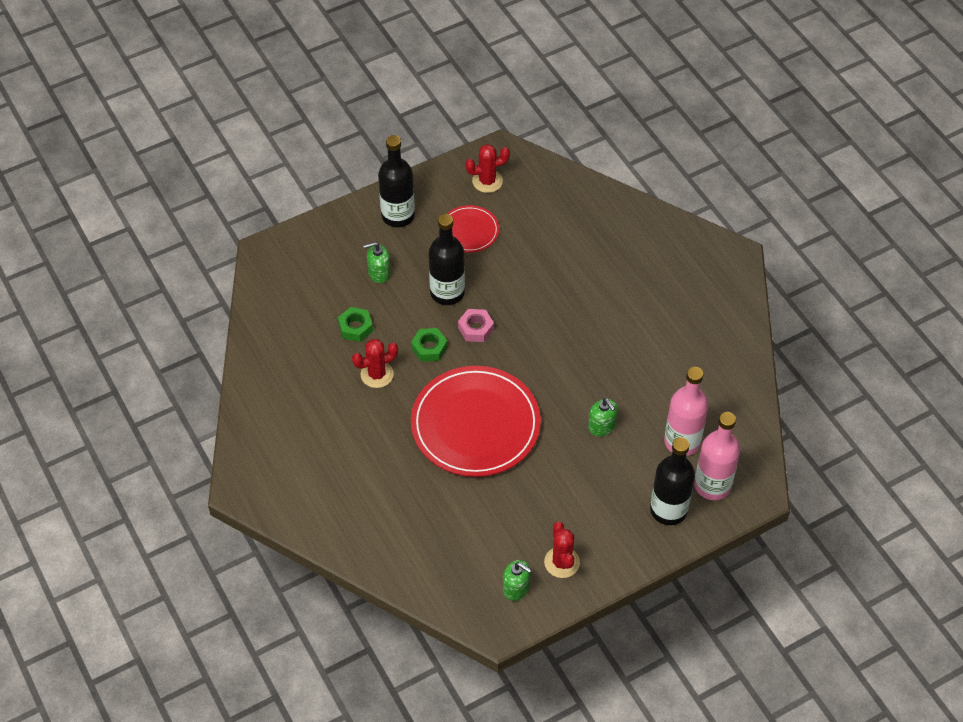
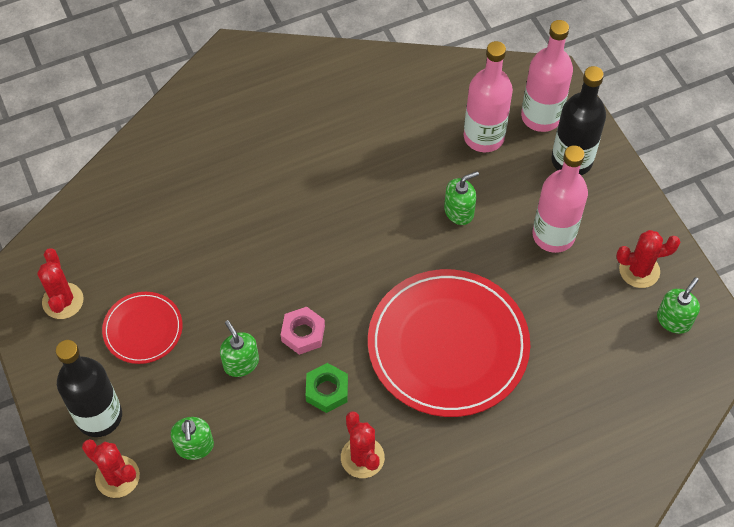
camera: 85 degrees left, 5 degrees up
green nut [338,307,373,342] -> none
black bottle [429,214,465,305] -> green soap dispenser [220,320,259,377]
none -> red cactus [82,439,140,498]
none -> pink bottle [532,145,588,253]

